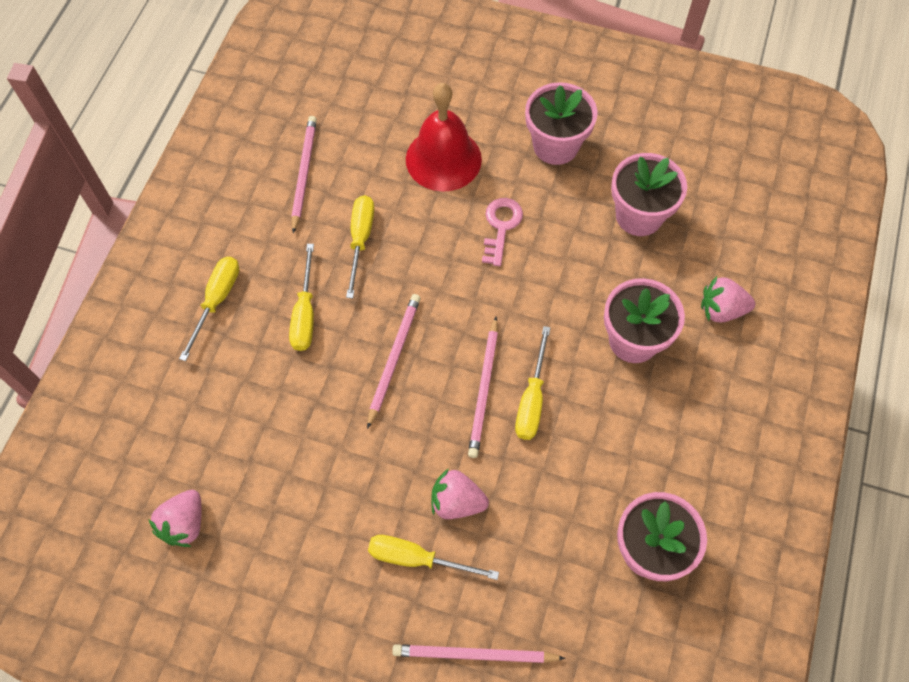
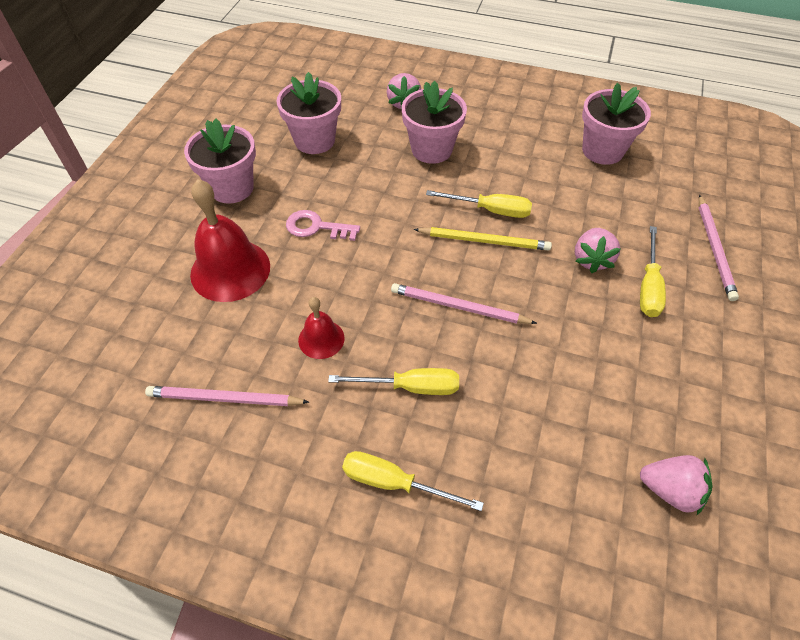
camera: 90 degrees left, 10 degrees down
yellow screwdriver [346,195,374,298] -> red bell [298,297,345,359]
pink pencil [468,317,498,458] -> yellow pencil [414,227,552,251]

